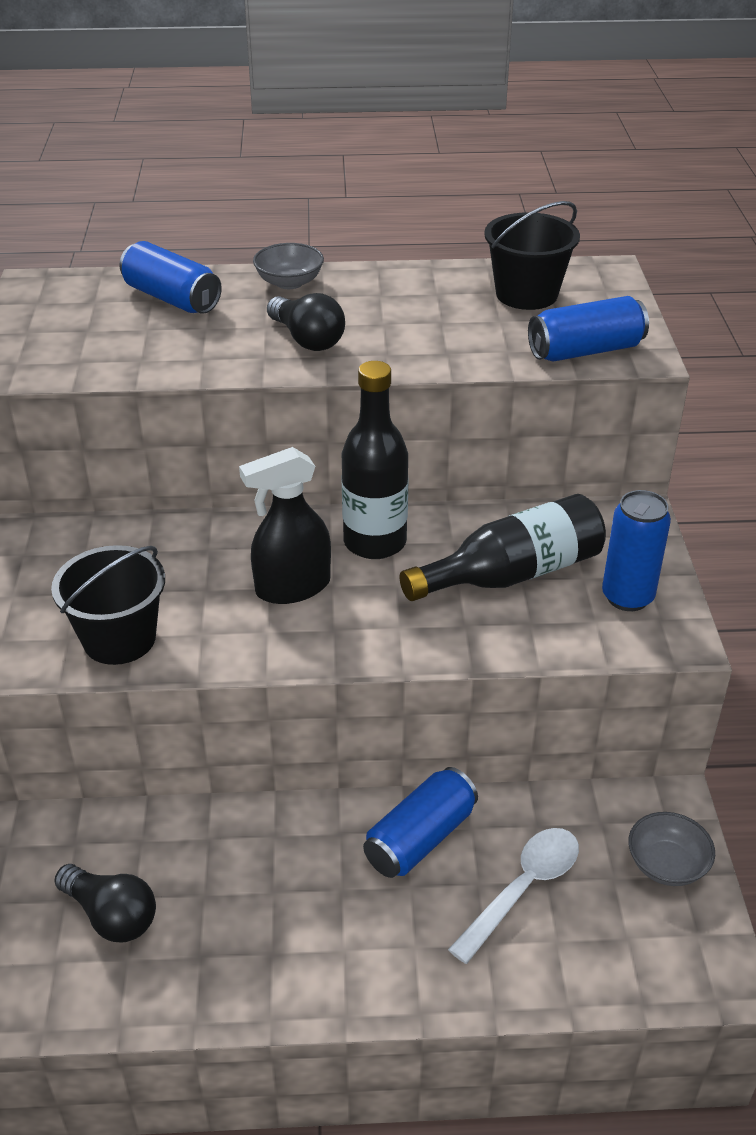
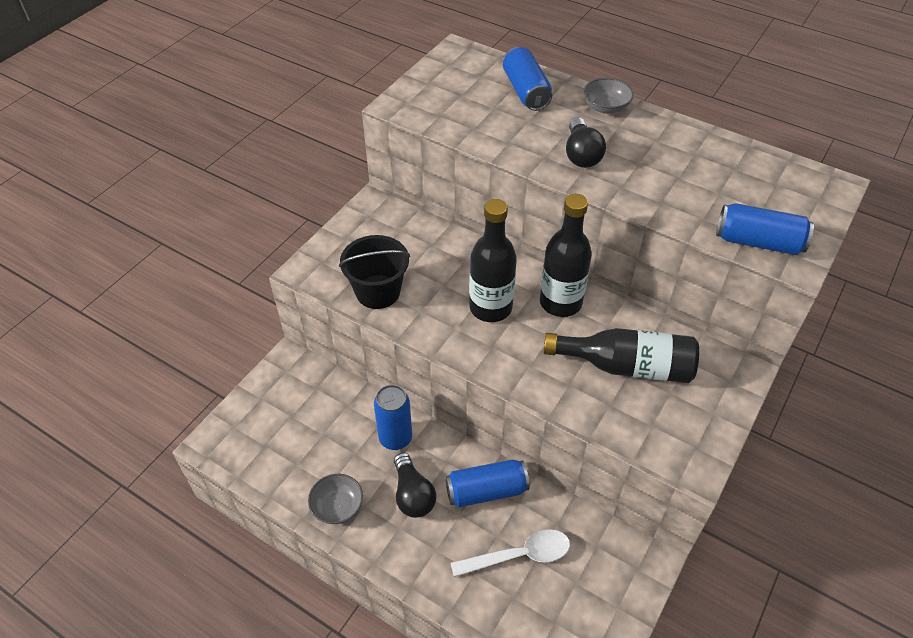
camera: 35 degrees right, 10 degrees up
black light bulb [54,864,156,942] -> black light bulb moved to [394,452,436,518]
black spray bottle [239,447,331,604] -> black bottle [469,199,517,322]
black bucket [484,201,580,310] -> none
blue can [602,490,671,611] -> blue can moved to [374,385,412,450]
grey bowl [628,812,715,886] -> grey bowl moved to [308,474,363,524]

